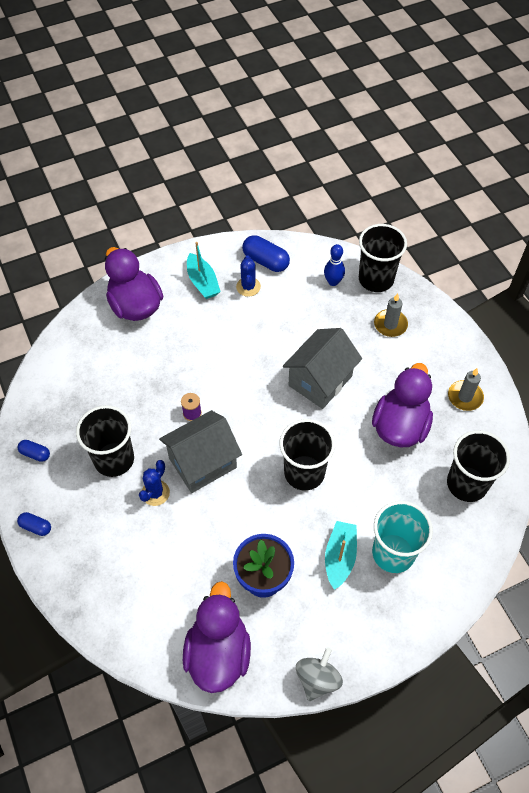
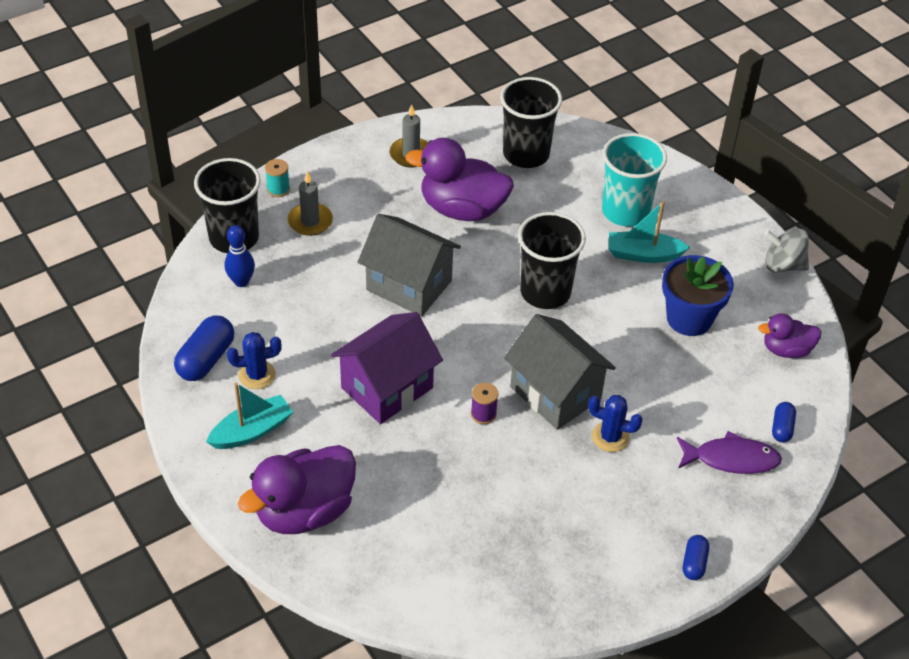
camera: 100 degrees left, 10 degrees down
blue capsule [17,440,50,462] -> blue capsule moved to [772,402,796,442]
black cup [76,405,134,477] -> none
purple duck [183,581,251,693] -> purple duck [758,313,821,358], size x0.55
none -> turquoise spool [265,159,290,197]
none -> purple house [331,312,443,424]
none -> purple fish [677,431,782,474]

